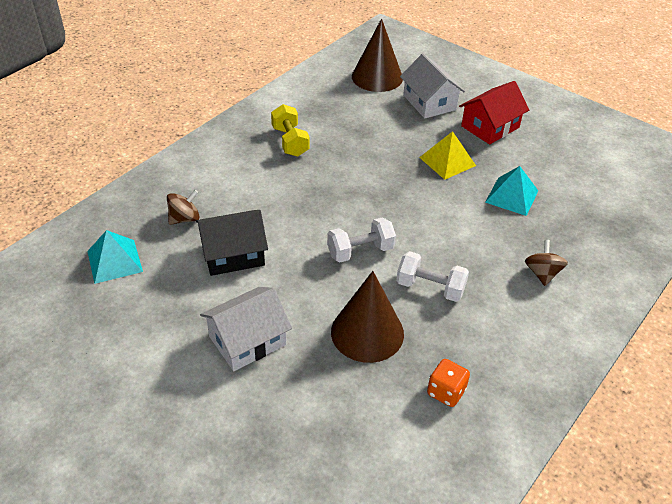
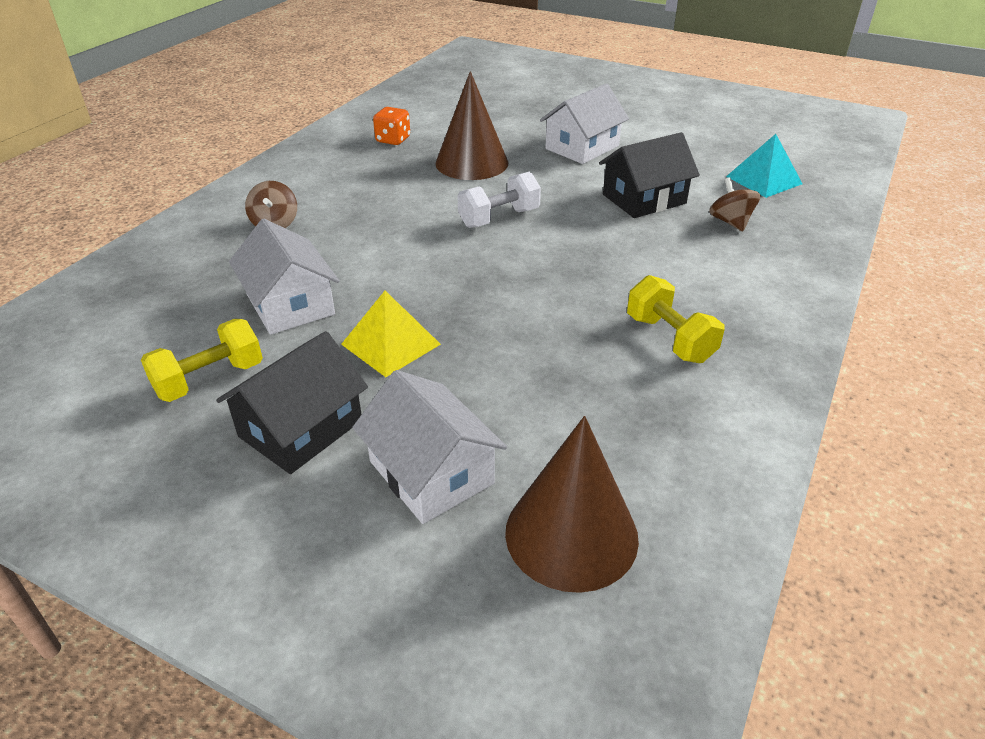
camera: 170 degrees right, 5 degrees down
brown spinning top [167,190,200,225] -> brown spinning top turned 120 degrees clockwise [709,177,761,232]
white dumbbell [396,251,469,302] -> none
red house [459,81,529,145] -> black house [216,331,368,474]
turquoise pyramid [485,166,538,216] -> white house [229,219,339,335]
none -> yellow dumbbell [141,319,263,402]

